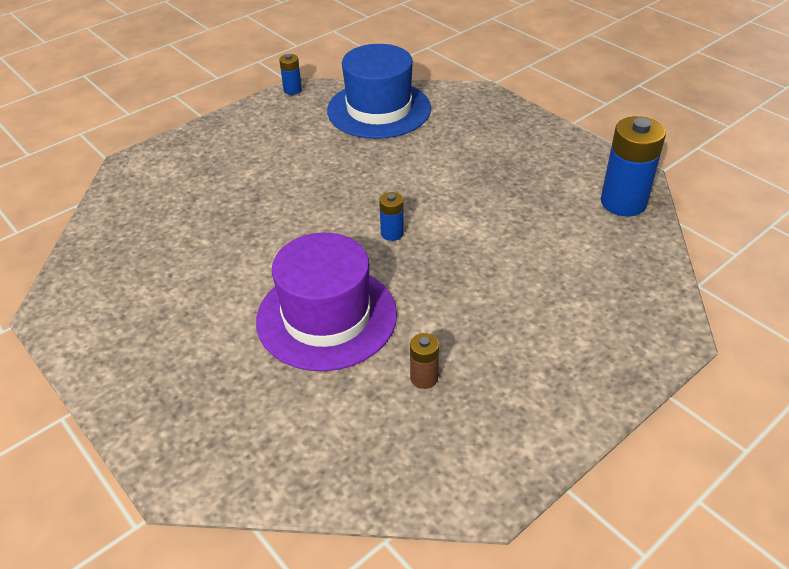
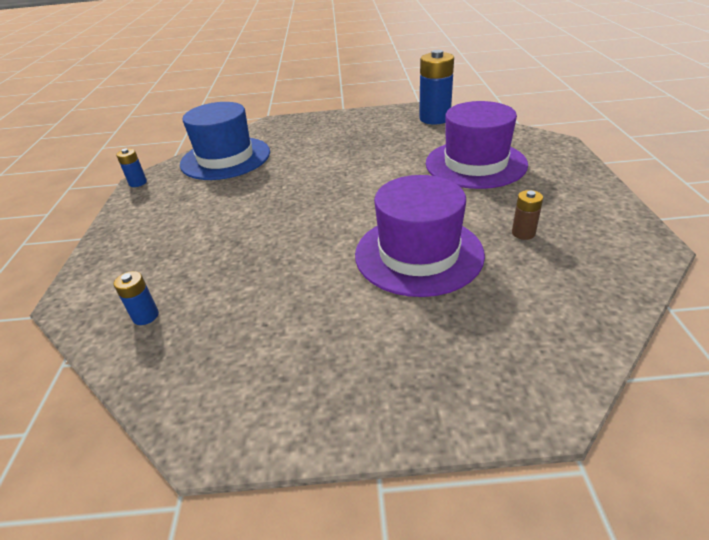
camera: 50 degrees left, 5 degrees down
blue battery [379,192,404,241] -> blue battery moved to [114,271,159,325]
none -> purple hat [426,101,528,189]

